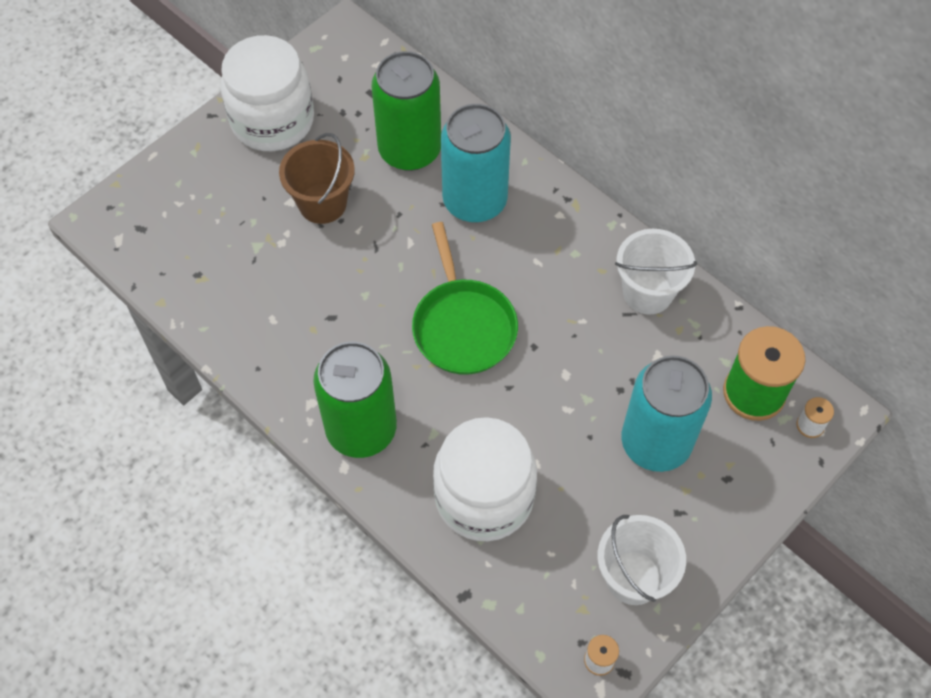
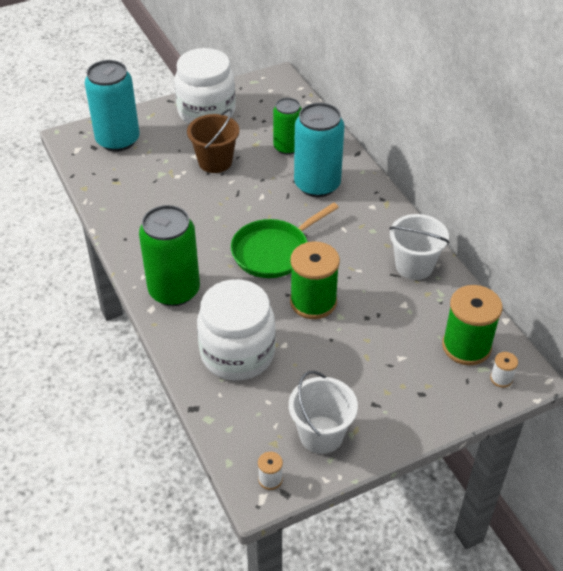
camera: 20 degrees right, 15 degrees down
green can [371,51,441,171] -> green can [273,98,302,155], size x0.63
green pan [412,222,518,375] -> green pan turned 45 degrees clockwise [231,203,339,278]
turquoise can [621,355,712,472] -> turquoise can moved to [85,60,140,152]
none -> green spool [290,241,340,319]

